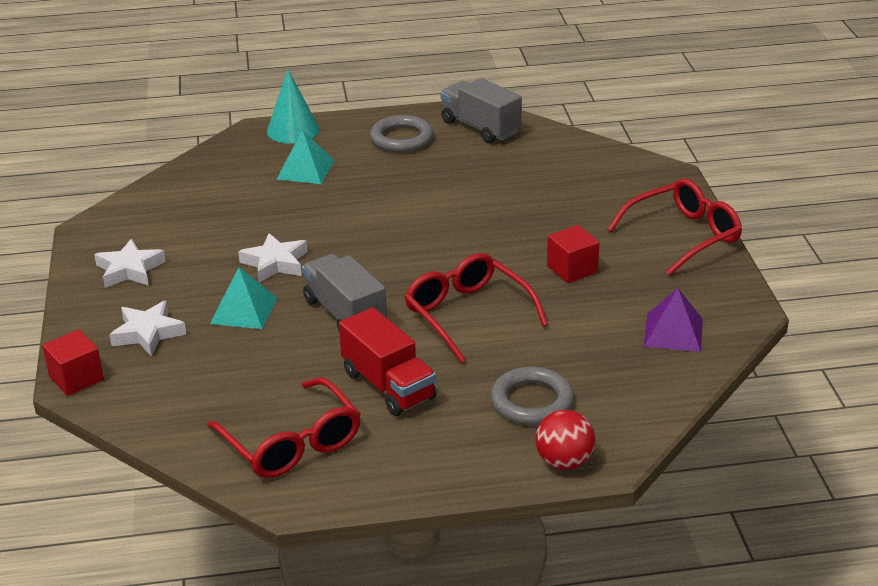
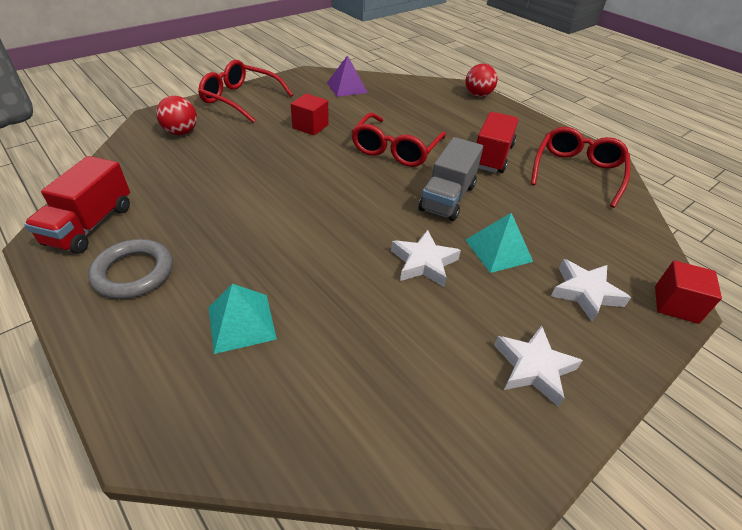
camera: 125 degrees left, 10 degrees up
turquoise cone [267,70,320,144] -> none
grey truck [440,78,522,143] -> red truck [24,156,130,254]
grey ring [490,367,574,425] -> none
none -> red ball [156,96,197,135]

